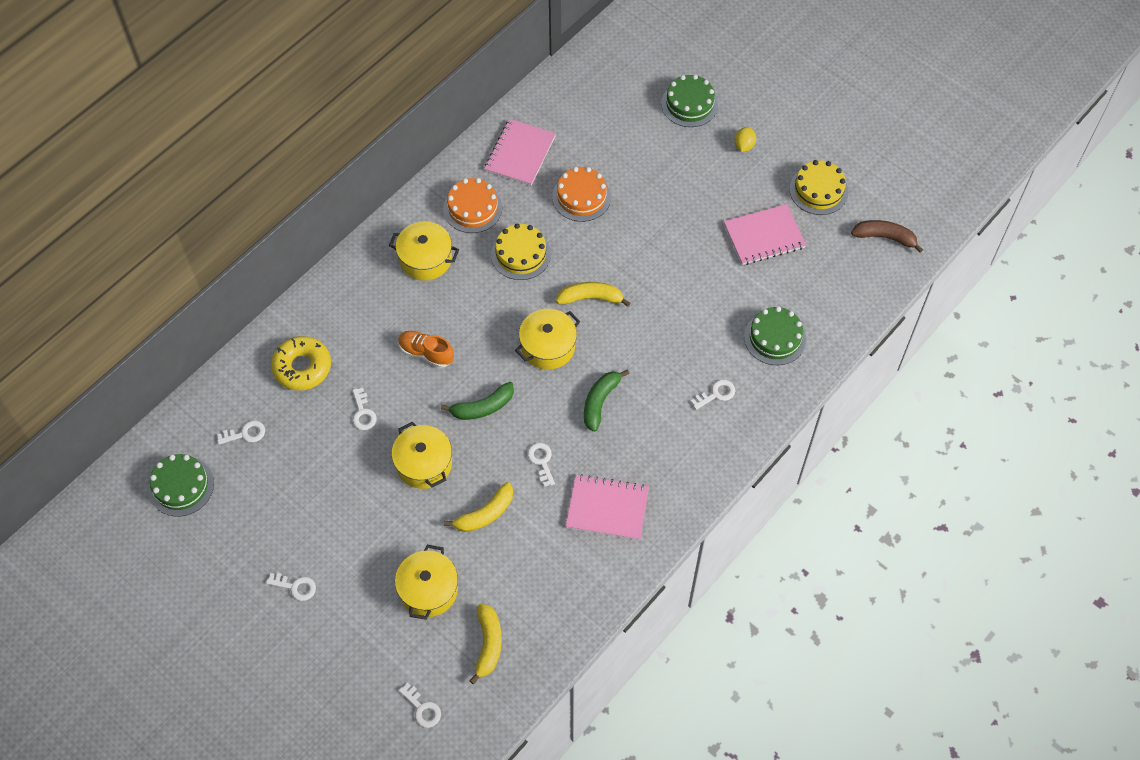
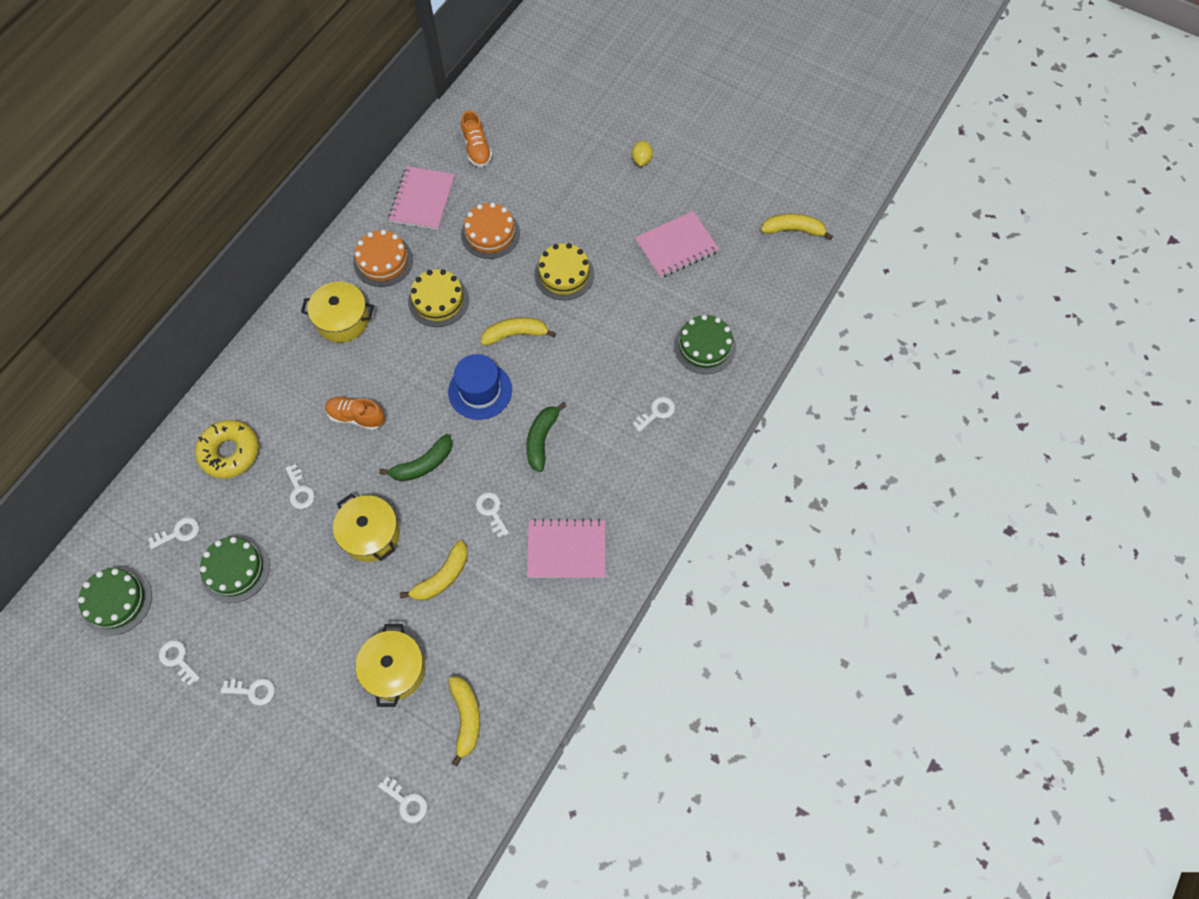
camera: 10 degrees left, 5 degrees up
yellow pot [515,309,580,370] -> blue hat [448,354,512,420]
green cake [661,75,718,127] -> green cake moved to [200,537,270,603]
yellow cake [789,160,849,215] -> yellow cake moved to [534,243,594,300]
brown banana [851,220,923,253] -> yellow banana [761,214,833,240]
none -> white key [159,640,200,686]
none -> orange shoe [461,110,492,167]

